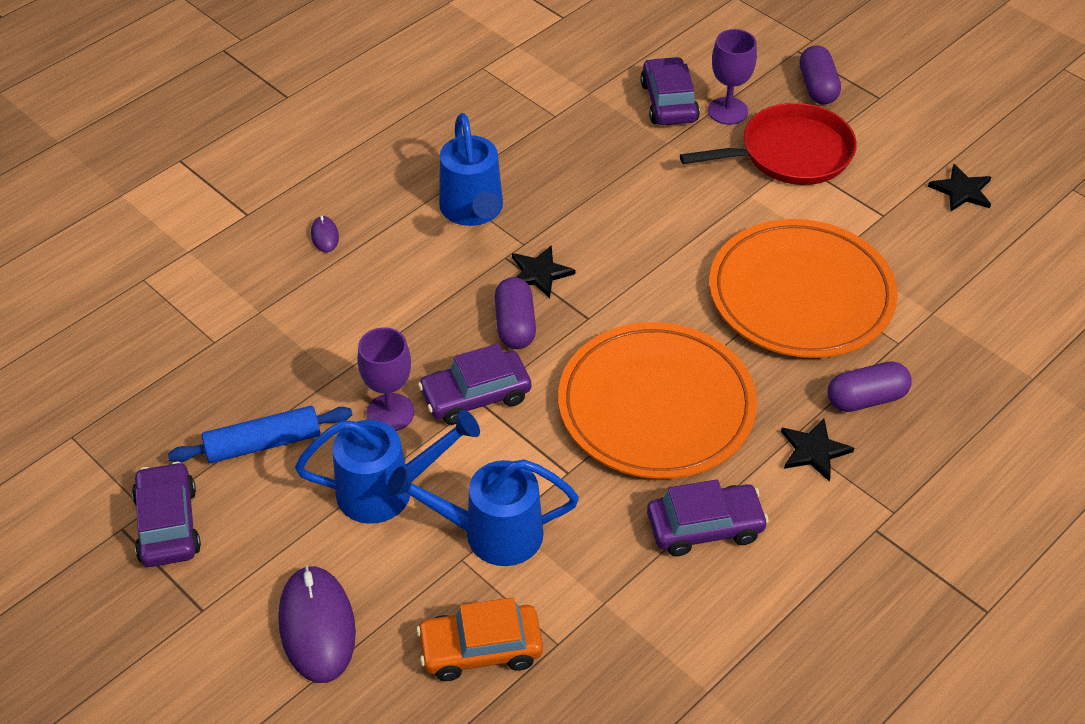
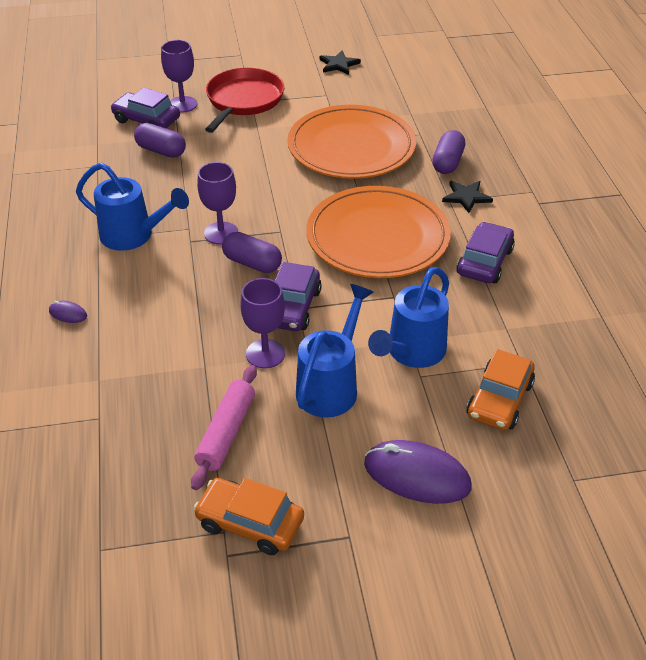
camera: 55 degrees left, 5 degrees down
purple car [132,462,201,567] -> orange car [193,478,304,555]
blue rolling pin [168,406,353,463] -> pink rolling pin [191,365,257,490]
black star [512,245,575,298] -> purple goblet [197,162,239,244]
purple capsule [799,45,841,105] -> purple capsule moved to [134,123,186,158]

